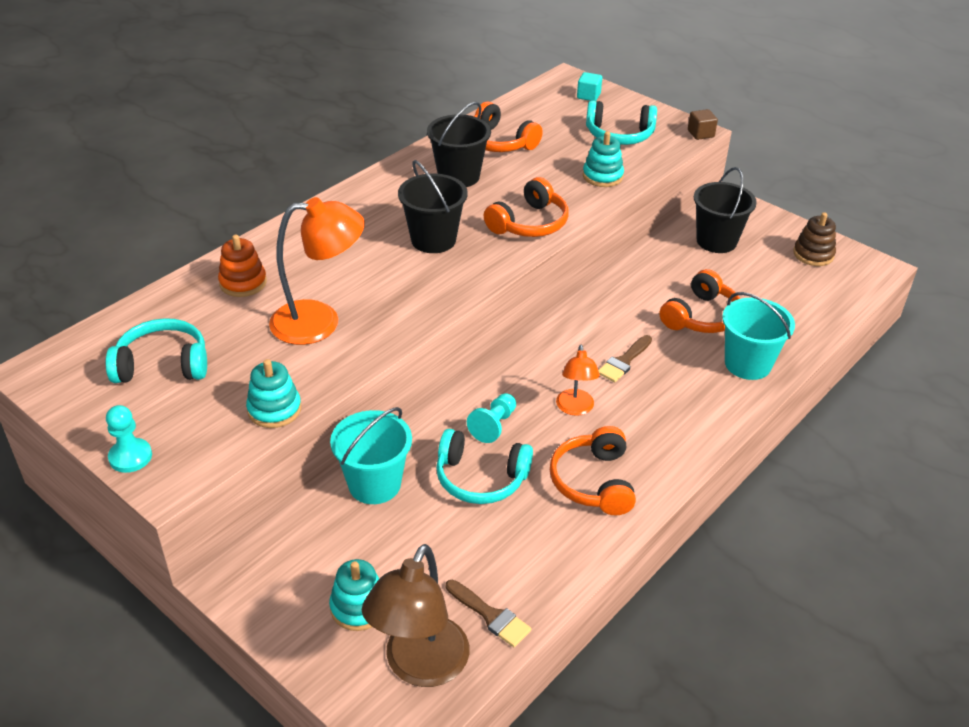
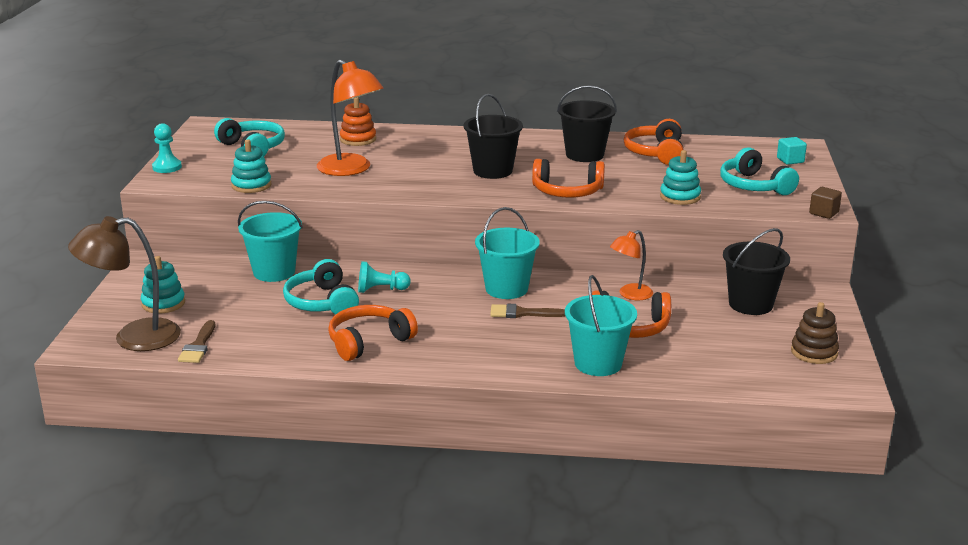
camera: 55 degrees right, 15 degrees down
orange lamp [556,345,600,416] -> orange lamp moved to [610,230,653,300]
none -> turquoise bucket [475,207,540,299]

